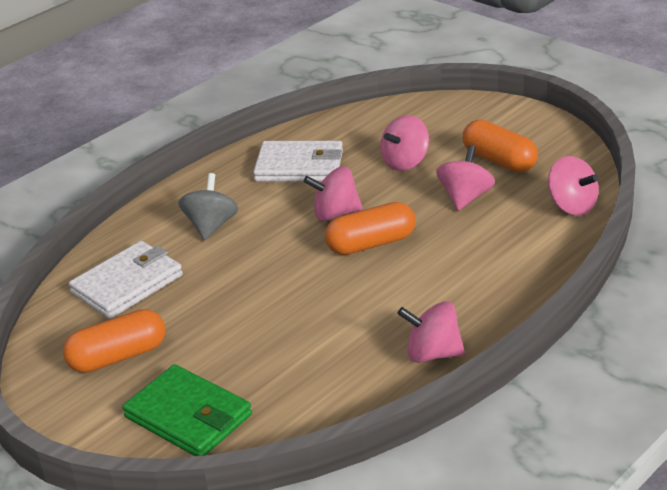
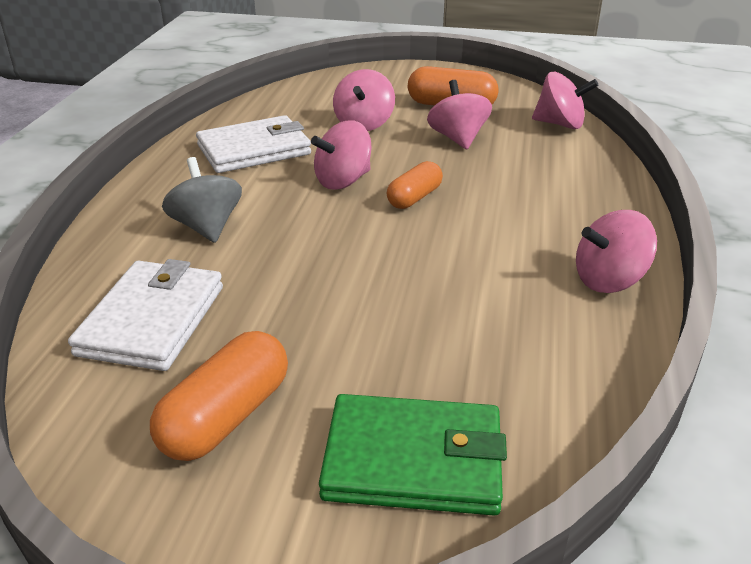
camera: 35 degrees left, 0 degrees up
orange capsule [325,202,416,255] -> orange capsule [387,161,443,209], size x0.66

